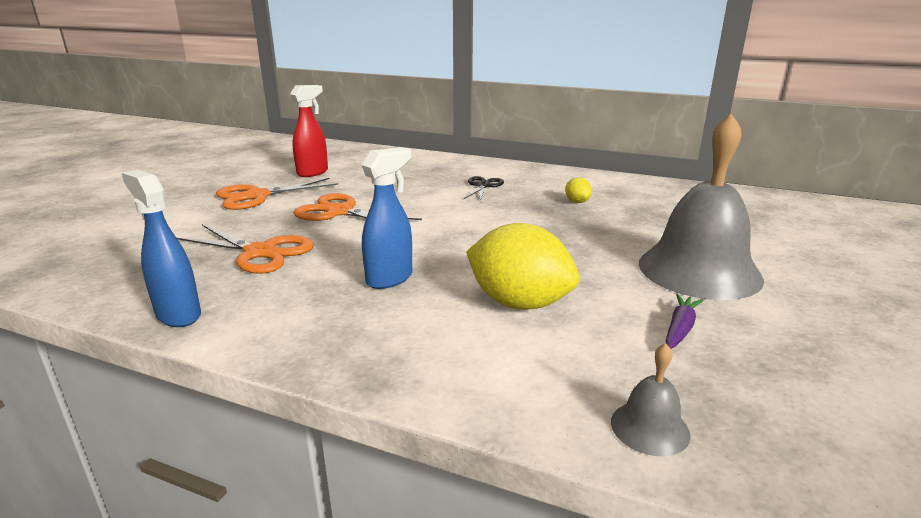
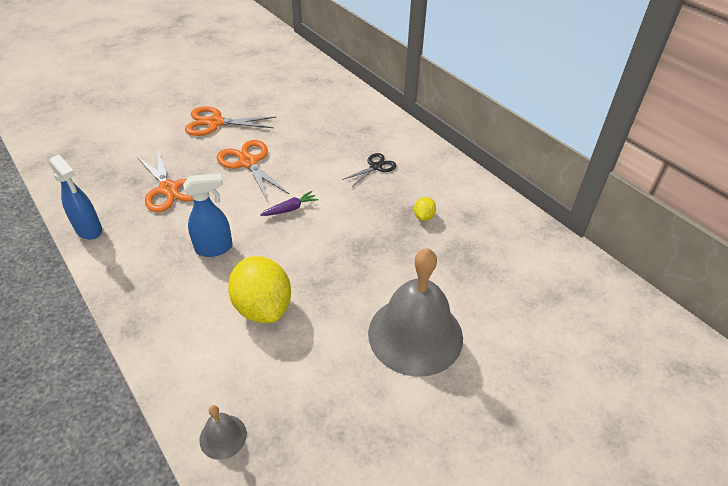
camera: 30 degrees right, 20 degrees up
blue spray bottle [122,170,201,327] -> blue spray bottle turned 150 degrees clockwise [49,155,102,240]
red spray bottle [290,85,328,177] -> none
purple carrot [666,294,704,349] -> purple carrot moved to [260,191,318,216]

